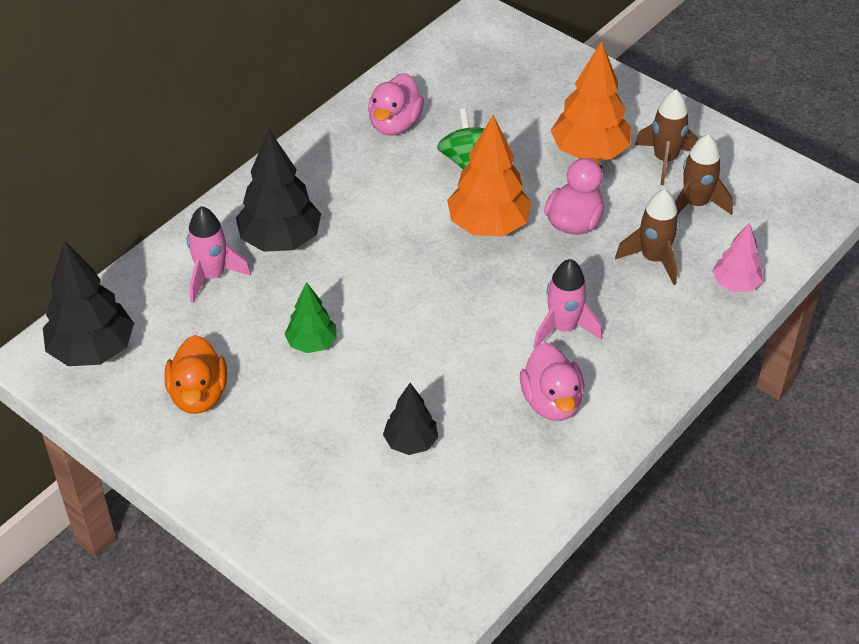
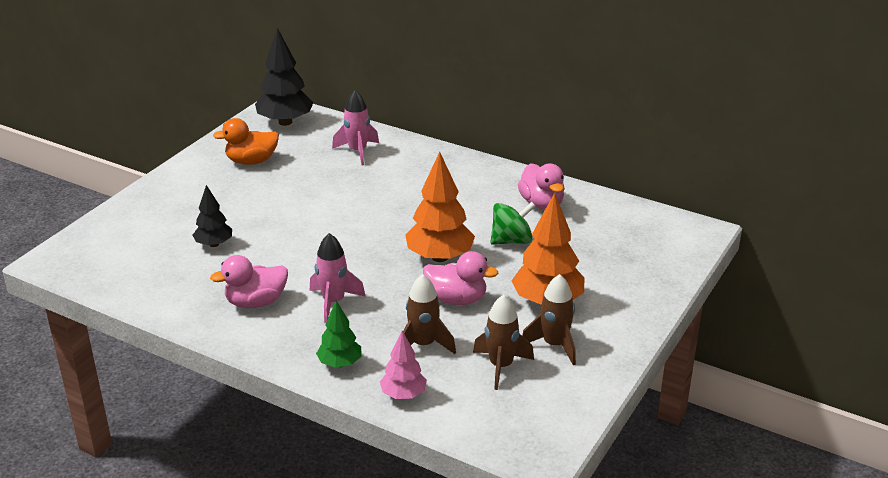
camera: 80 degrees right, 15 degrees down
black tree [236,130,321,252] -> none
green tree [284,282,337,353] -> green tree moved to [316,300,362,368]
pink duck [368,73,424,135] -> pink duck turned 120 degrees counterclockwise [518,163,565,209]

